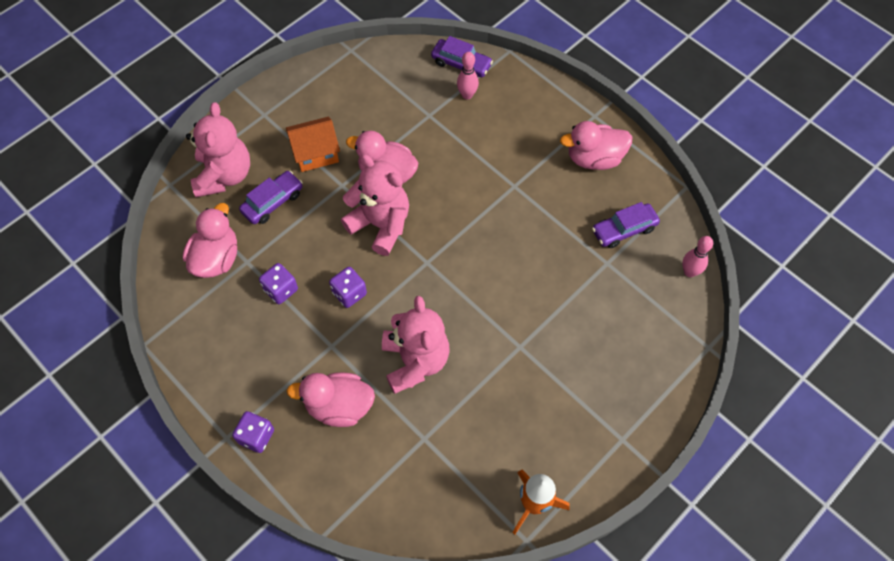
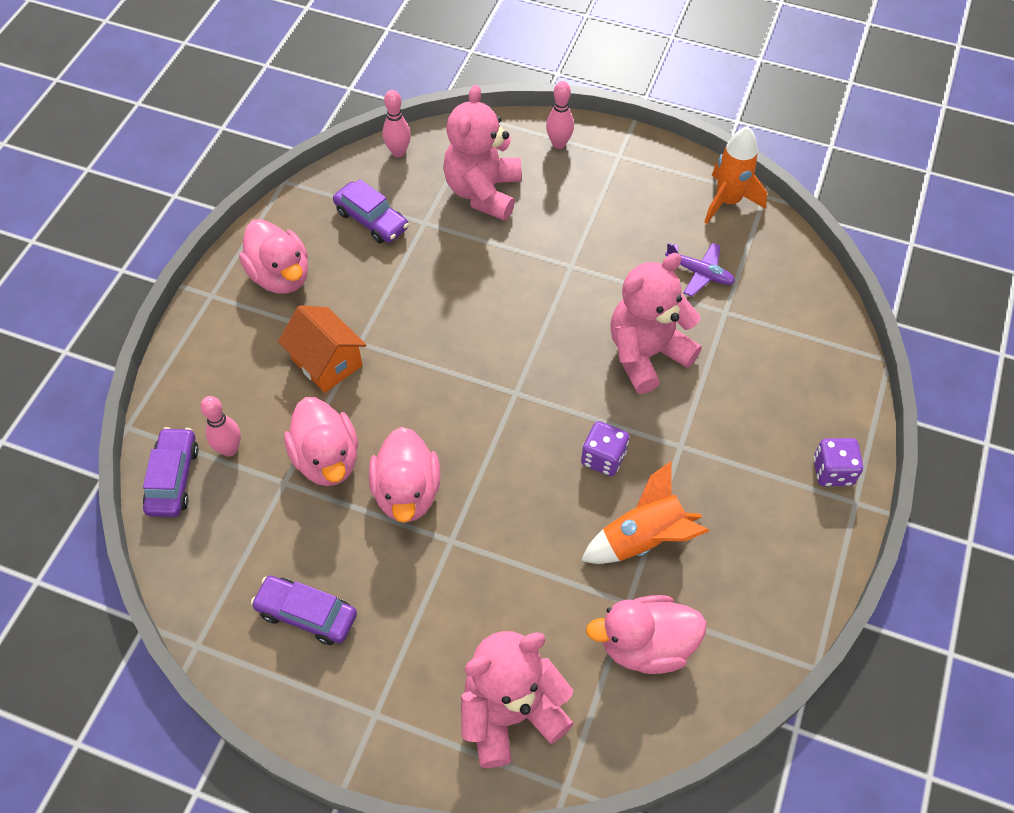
camera: 115 degrees left, 5 degrees down
purple car [239,171,303,224] -> purple car moved to [251,576,357,645]
purple dice [259,263,298,304] -> orange rocket [581,461,709,564]
orange house [286,117,340,172] -> orange house moved to [278,305,366,393]
pink duck [286,372,375,427] -> pink duck moved to [284,397,358,486]
pink teddy bear [341,154,409,256] -> pink teddy bear moved to [443,85,522,221]
none -> pink bowling pin [546,81,574,149]
none -> purple plane [665,242,735,297]

